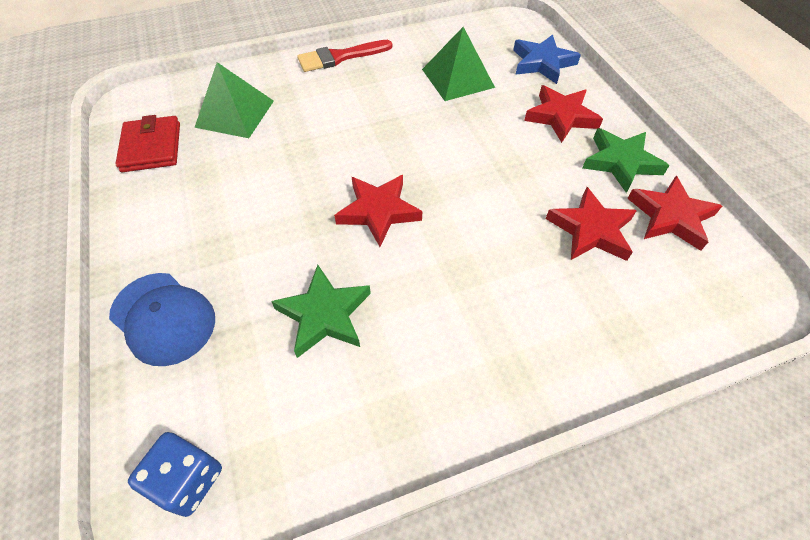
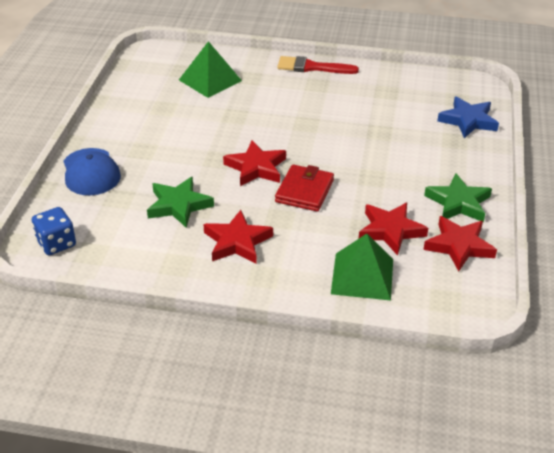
camera: 30 degrees right, 15 degrees down
red wallet [115,115,180,172] -> red wallet moved to [275,164,334,212]
green pyramid [422,27,495,101] -> green pyramid moved to [331,234,393,300]
red star [524,85,603,143] -> red star moved to [203,210,273,263]

